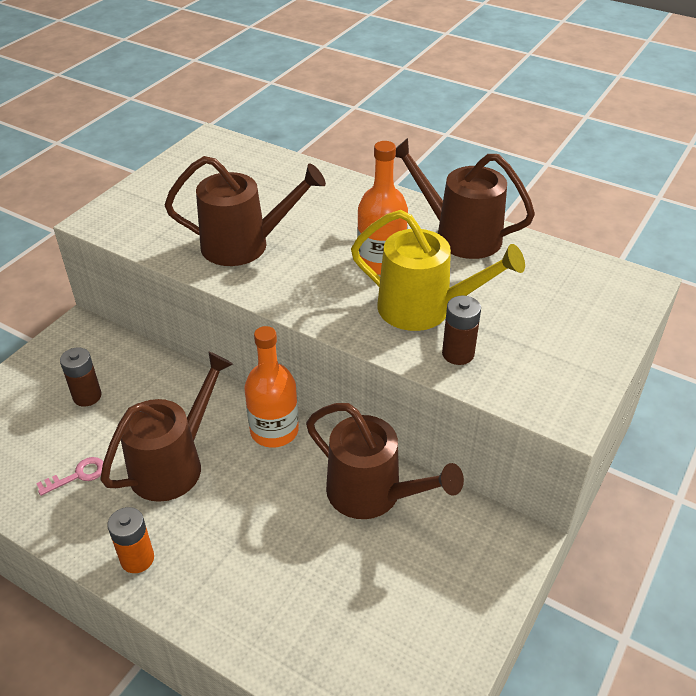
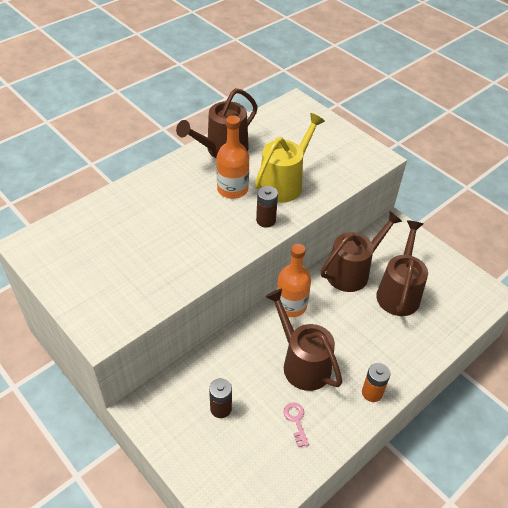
camera: 75 degrees left, 5 degrees up
brown watering can [164,156,326,266] -> brown watering can moved to [376,220,428,316]
brown battery [442,296,481,365] -> brown battery moved to [256,186,278,227]

